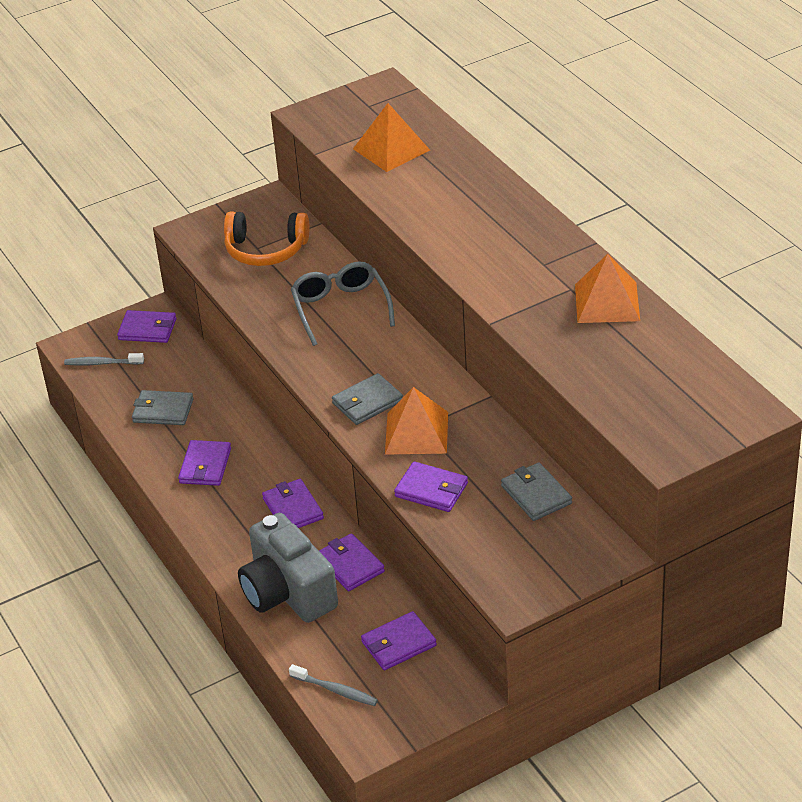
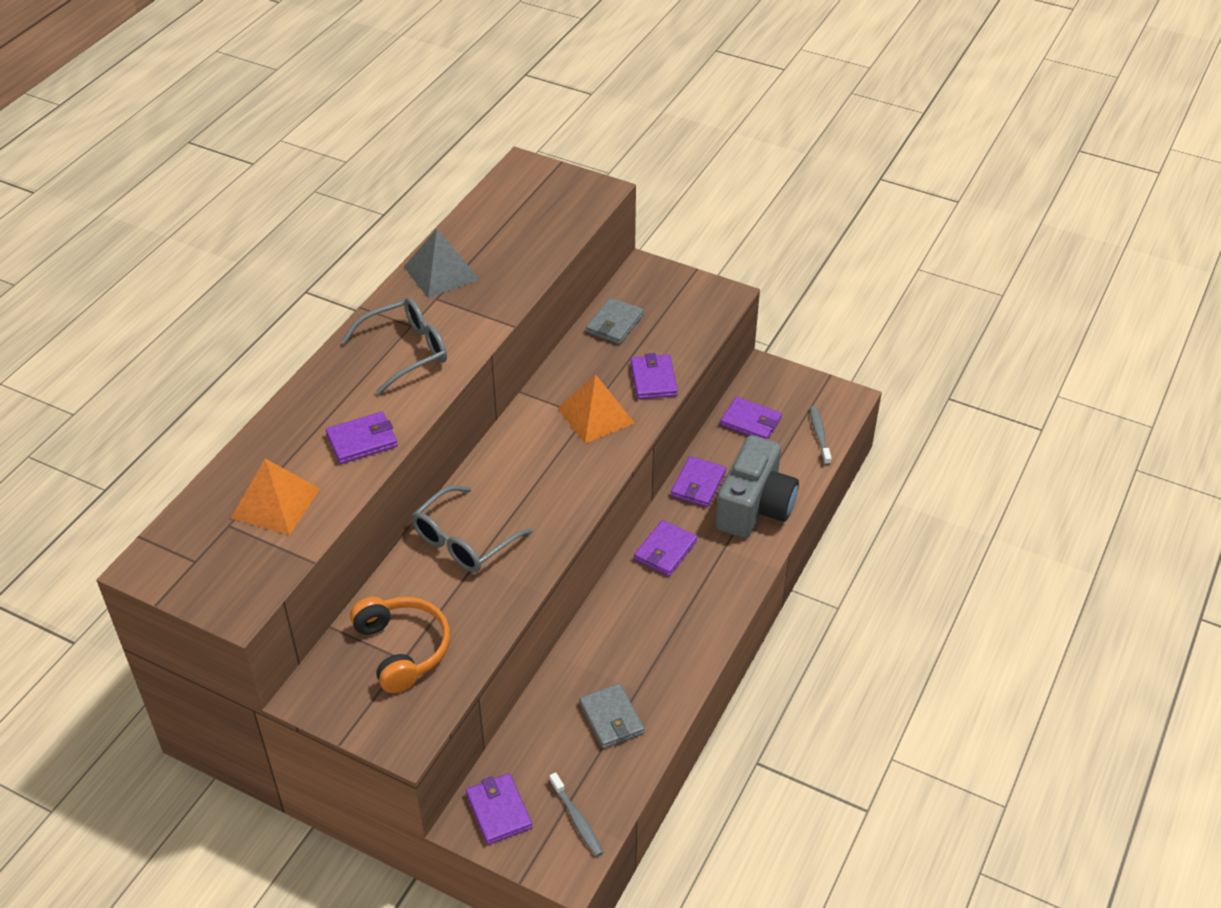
camera: 125 degrees left, 5 degrees up
purple wallet [178,440,231,486] -> purple wallet moved to [326,412,398,464]
grey wallet [332,373,403,425] -> none
orange pyramid [575,254,640,323] -> grey pyramid [404,229,479,298]
none -> grey glasses [341,297,447,395]

